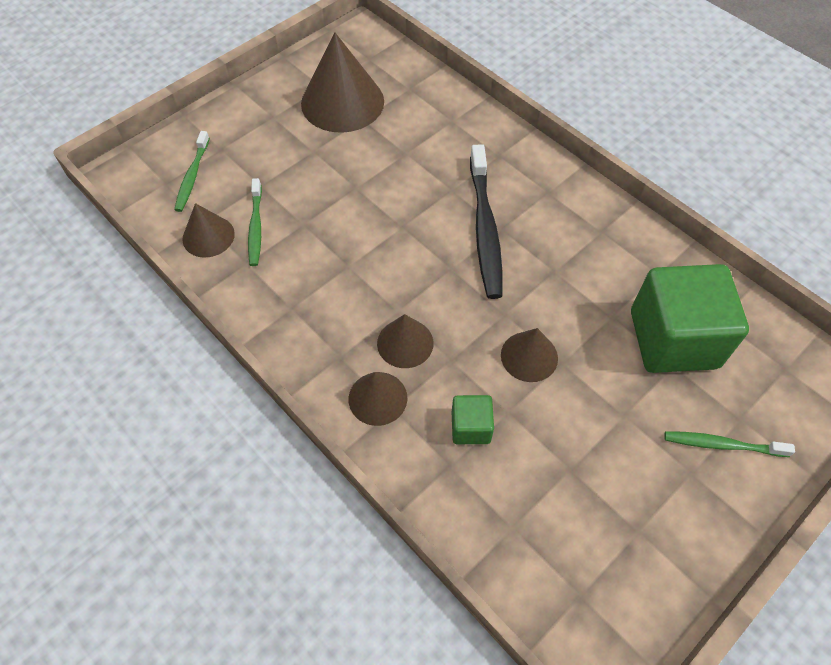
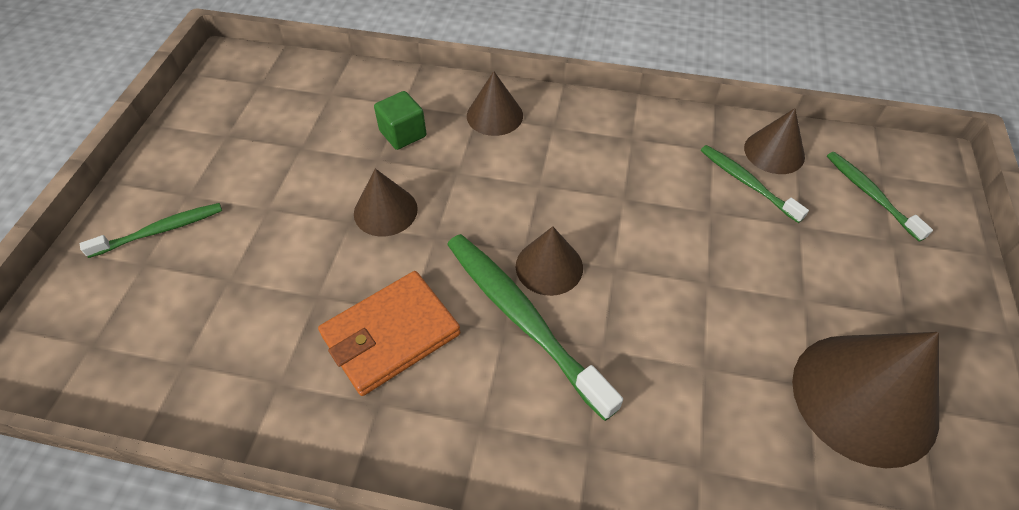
camera: 145 degrees right, 5 degrees down
brown cone [377,314,434,368] -> brown cone moved to [516,226,583,296]
black toothbrush [470,144,503,299] -> green toothbrush [447,234,623,421]
green cube [631,264,749,373] -> none
none -> orange wallet [318,271,461,396]

